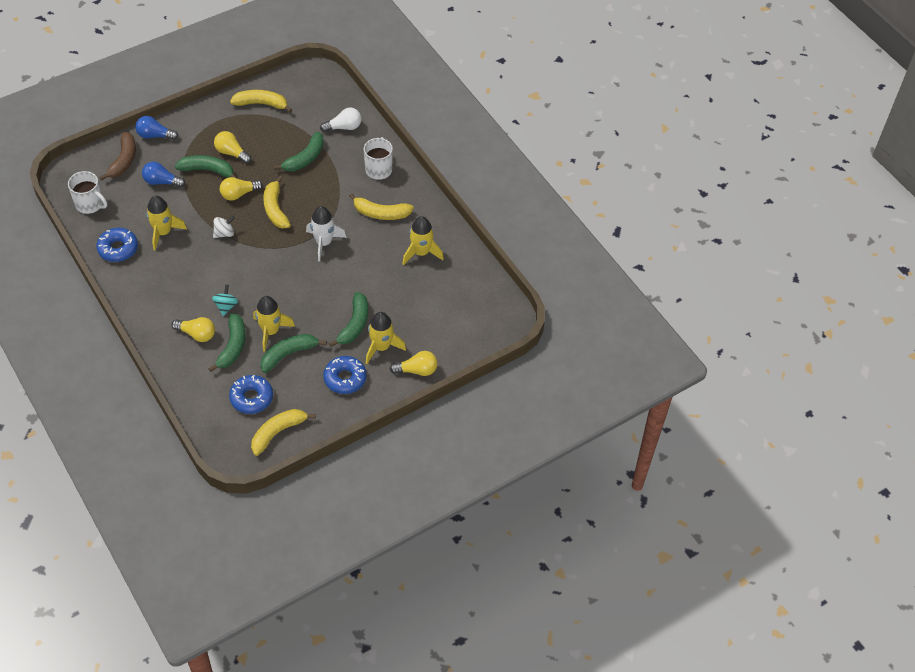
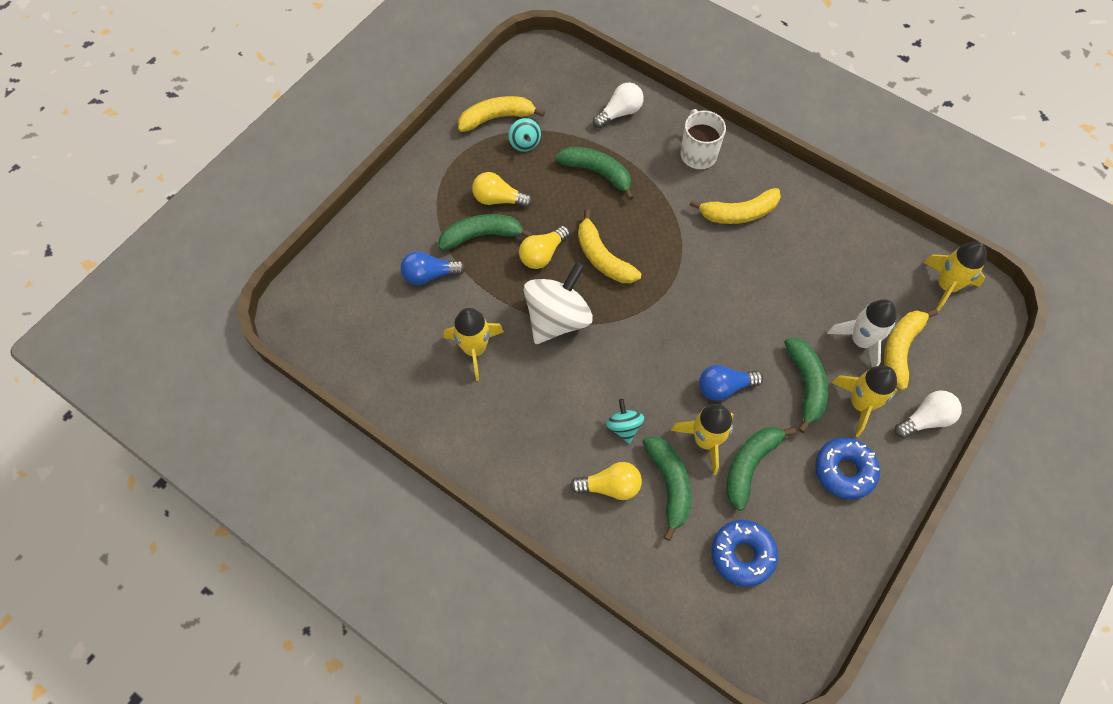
camera: 20 degrees left, 10 degrees up
white mug [68,171,107,214] -> none
blue donut [97,228,138,262] -> none
brown banana [100,132,136,181] -> none
blue light bulb [135,116,178,140] -> blue light bulb moved to [699,365,763,401]
white spinning top [213,216,235,238] -> white spinning top [524,262,593,344], size x2.07
yellow banana [251,409,316,456] -> yellow banana moved to [884,309,938,390]
green banana [274,132,324,171] -> green banana turned 75 degrees counterclockwise [555,147,634,200]
white rocket [306,206,347,262] -> white rocket moved to [827,299,897,367]
yellow light bulb [390,351,437,376] -> white light bulb [895,391,962,438]
yellow rocket [402,216,444,265] -> yellow rocket moved to [923,242,987,312]
none -> turquoise spinning top [508,118,541,152]

